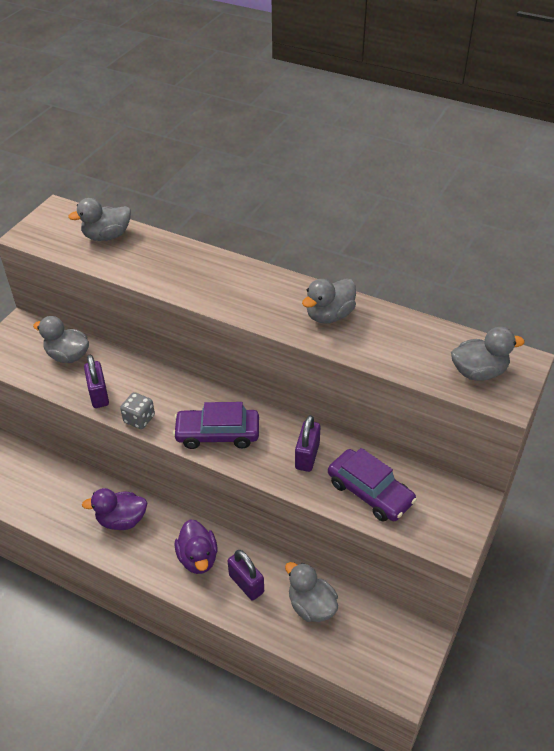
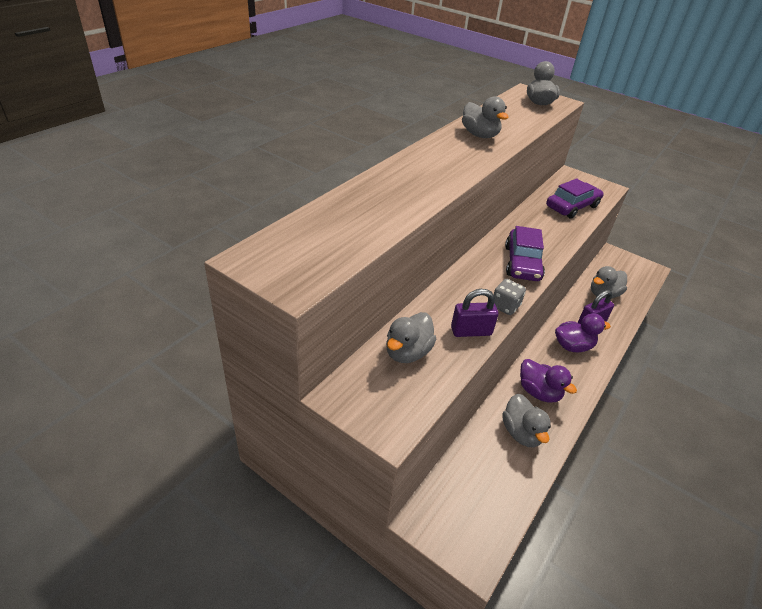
camera: 85 degrees left, 5 degrees down
grey duck [68,198,131,241] -> grey duck moved to [502,394,551,447]
purple duck [82,488,147,530] -> purple duck turned 45 degrees counterclockwise [520,359,577,402]
purple padlock [295,415,320,472] -> none

